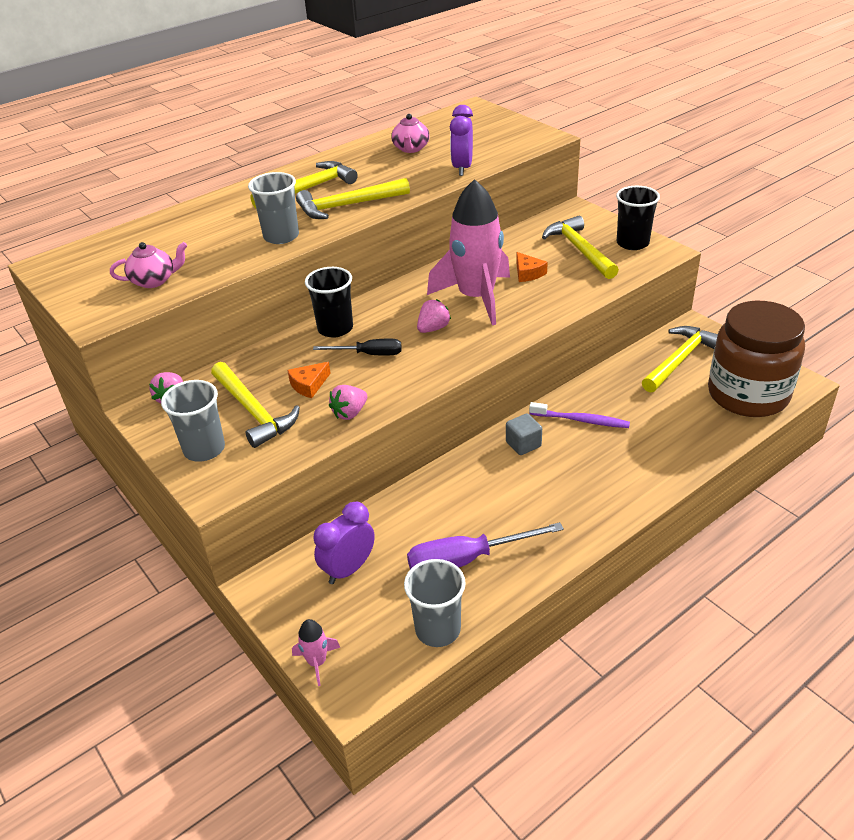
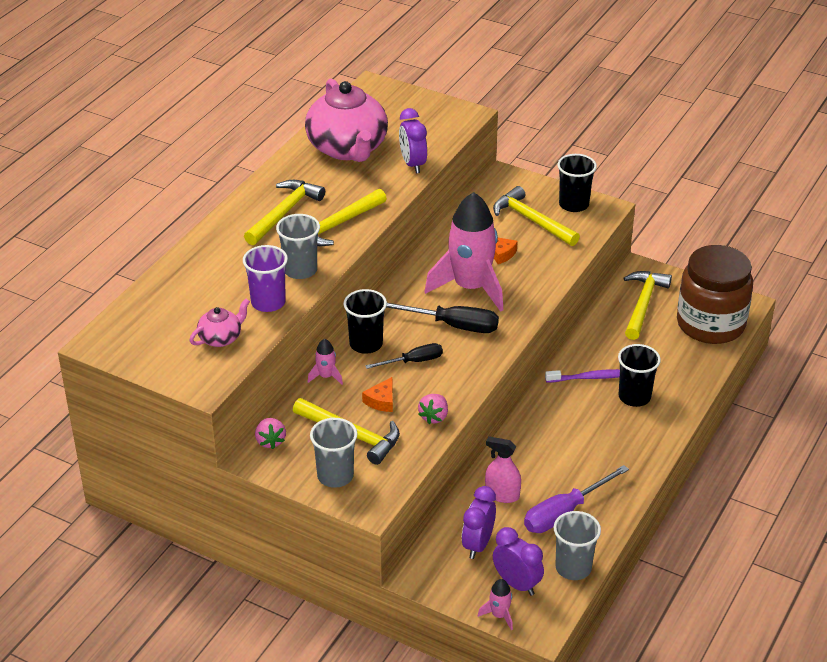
camera: 25 degrees left, 0 degrees up
pink teapot [391,114,430,153] -> pink teapot [305,78,388,162], size x2.17
pink strawberry [417,299,451,333] -> black screwdriver [386,302,499,333]
grey cube [506,414,542,455] -> none
none -> purple cup [243,245,288,312]
none -> pink rocket [308,339,343,385]
none -> pink spray bottle [485,436,521,503]
none -> purple clock [493,527,544,596]
none -> black cup [618,344,661,407]

